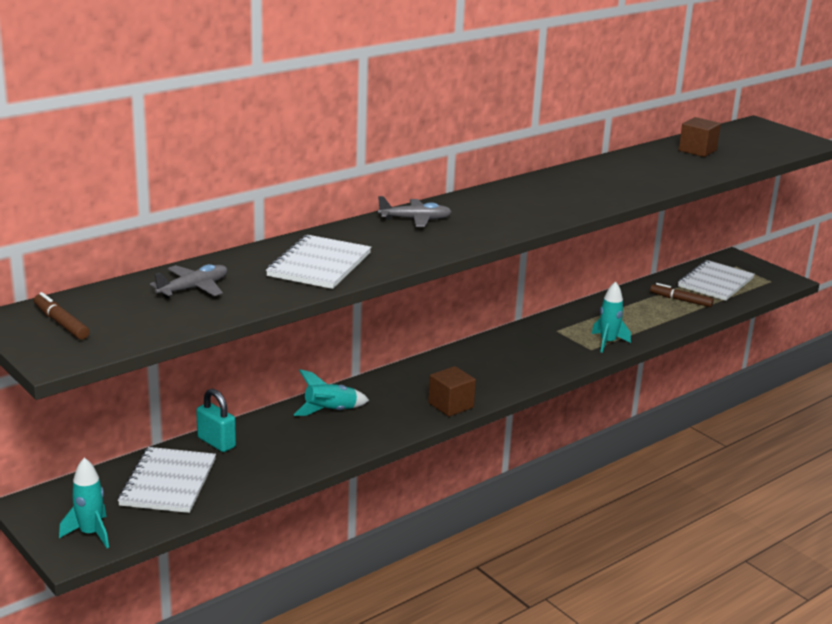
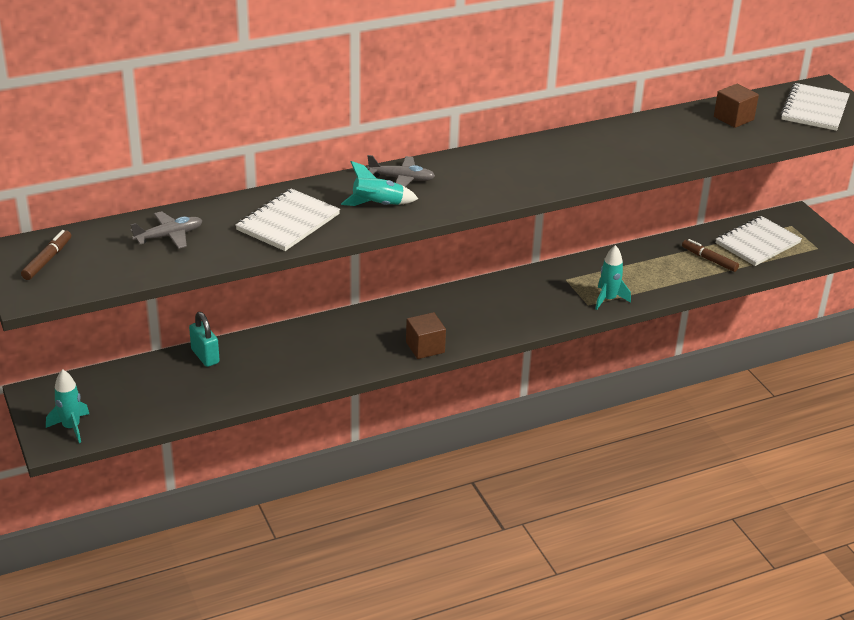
camera: 15 degrees right, 10 degrees up
brown marker [34,292,90,340] -> brown marker turned 45 degrees clockwise [21,230,71,280]
white notebook [118,447,216,513] -> white notebook moved to [780,83,850,131]
turquoise rocket [294,369,369,416] -> turquoise rocket moved to [341,161,418,206]

